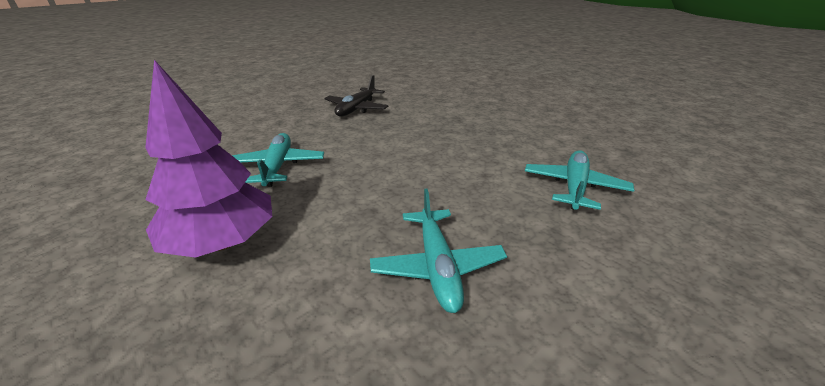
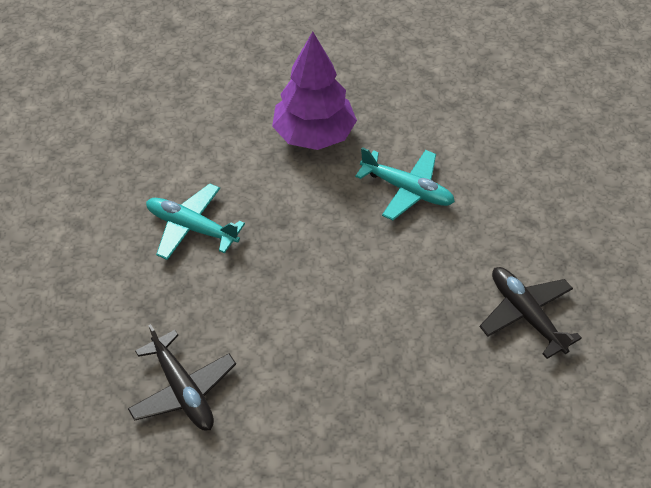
camera: 125 degrees right, 20 degrees up
turquoise plane [525,151,634,210] -> black plane [128,324,236,431]

